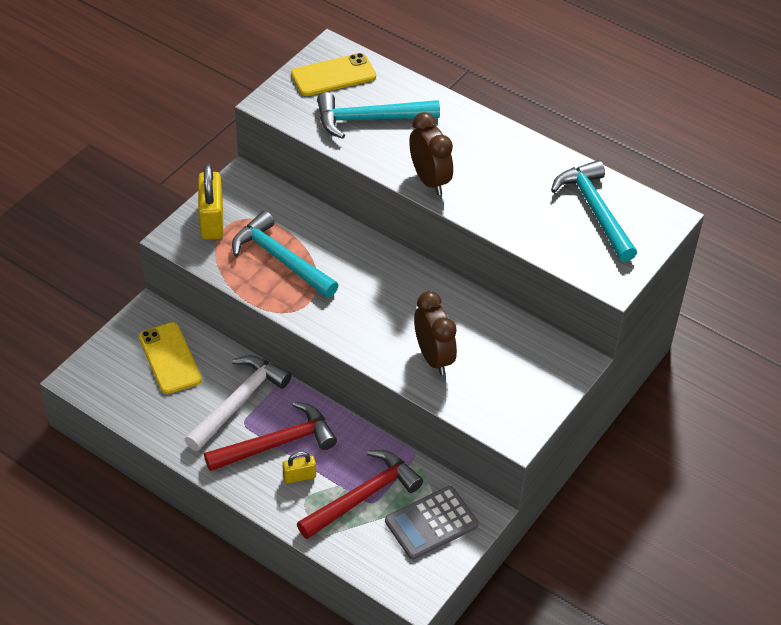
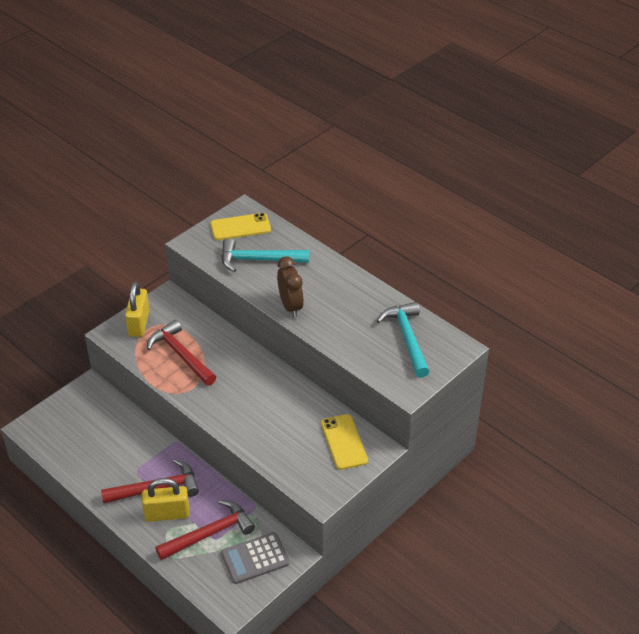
camera: 10 degrees right, 5 degrees down
yellow phone [139,322,202,394] -> yellow phone moved to [321,414,368,470]
white hammer [185,355,291,451] -> none
turquoise hammer [232,211,338,298] -> red hammer [147,320,216,386]
yellow padlock [282,451,316,484] -> yellow padlock [142,478,190,522], size x1.87
brown clock [414,291,457,375] -> none

